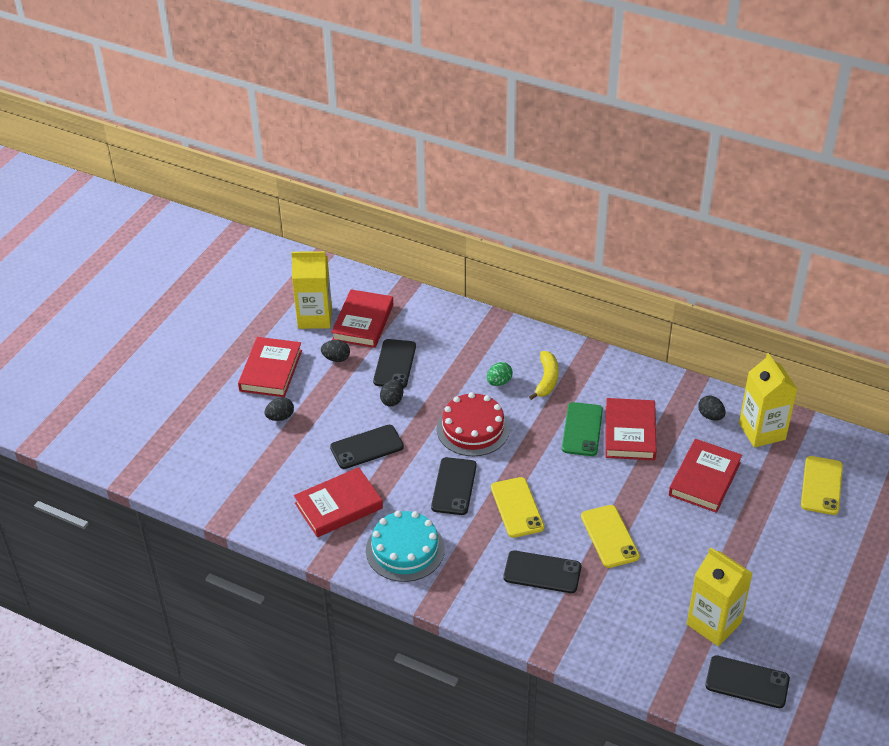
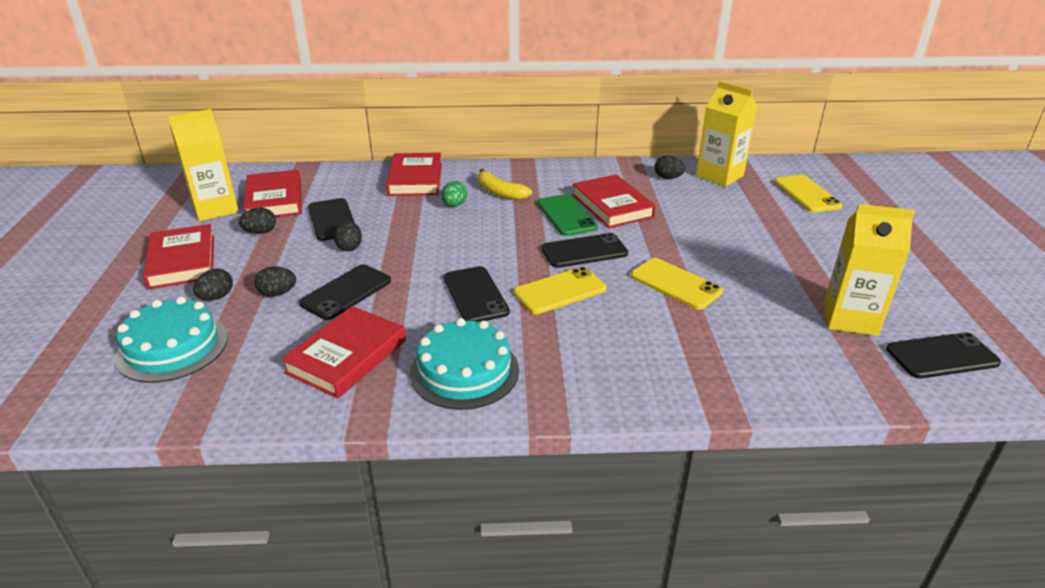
camera: 30 degrees left, 10 degrees down
red cake [437,392,510,456] -> none
yellow phone [491,477,544,538] -> yellow phone turned 75 degrees counterclockwise [514,267,607,314]
black phone [504,550,581,593] -> black phone moved to [542,233,628,268]
yellow banana [529,351,559,400] -> yellow banana turned 150 degrees clockwise [478,169,532,200]
red book [669,439,742,513] -> red book moved to [386,153,442,196]
none -> turquoise cake [115,296,228,383]
none -> black egg [255,266,296,297]

